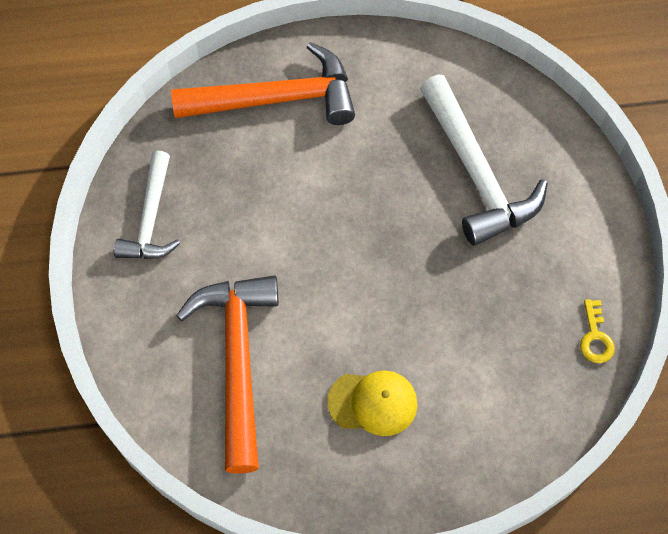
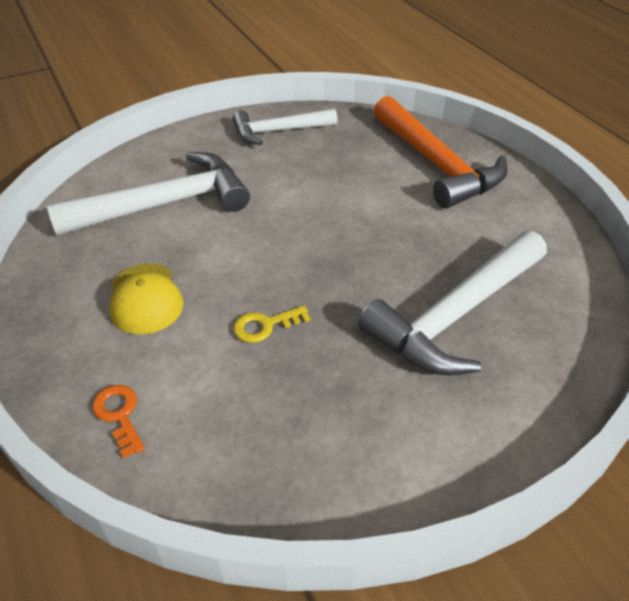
camera: 70 degrees right, 20 degrees down
orange hammer [176,275,279,474] -> white hammer [47,152,250,236]
yellow key [580,299,615,363] -> yellow key moved to [233,306,311,343]
none -> orange key [92,385,145,458]

